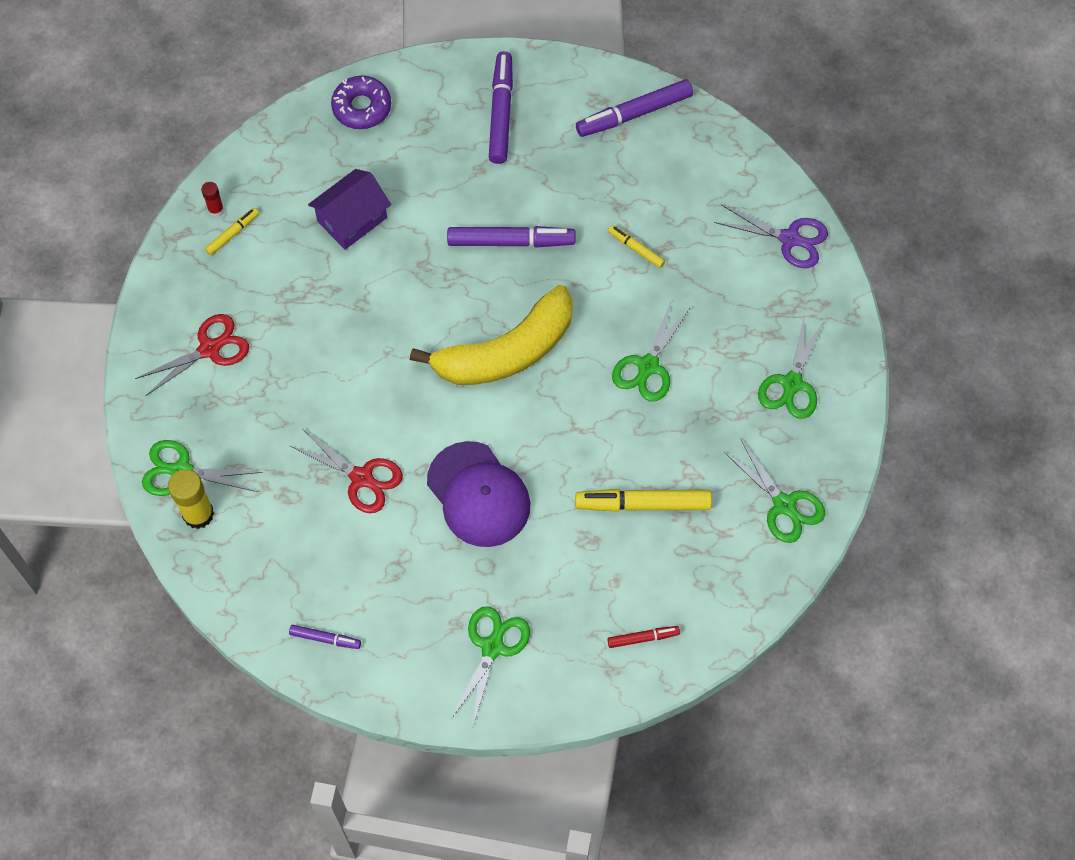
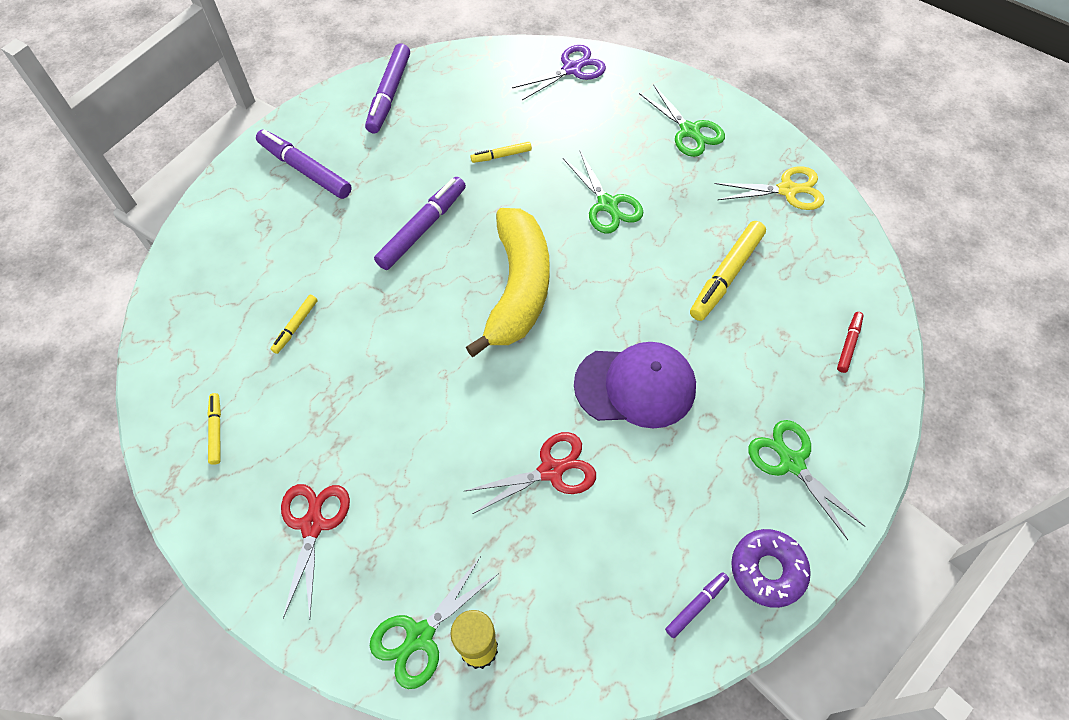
camera: 55 degrees left, 5 degrees down
red glue stick [201,182,224,217] -> none
purple house [308,169,391,250] -> yellow marker [271,295,318,354]
purple donut [331,76,391,129] -> purple donut moved to [731,529,811,608]
green scissors [724,440,825,543] -> yellow scissors [714,166,824,210]

